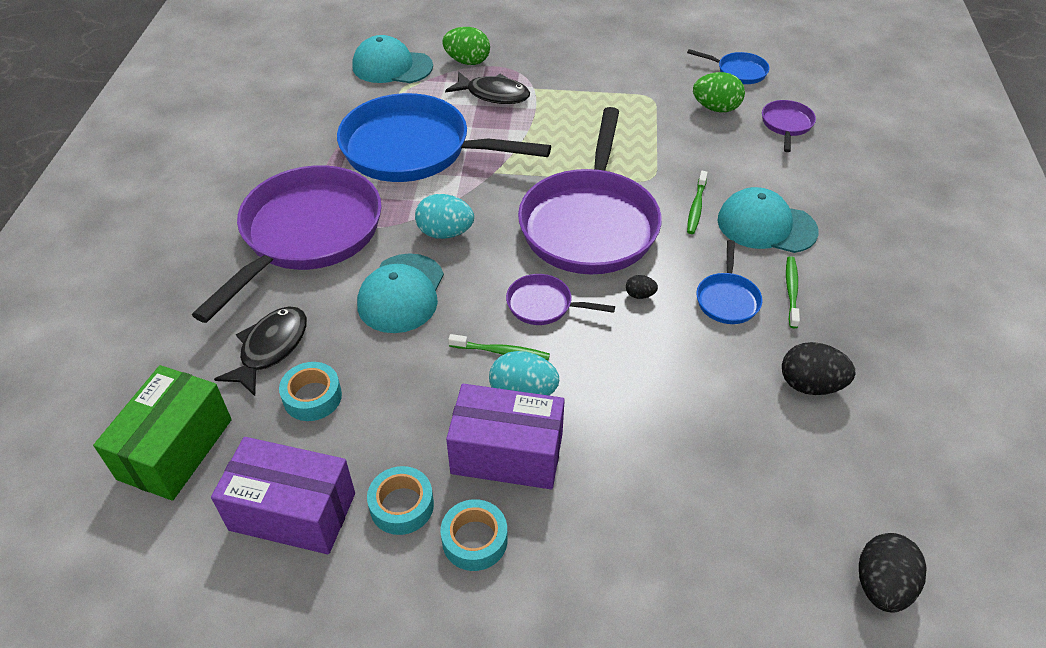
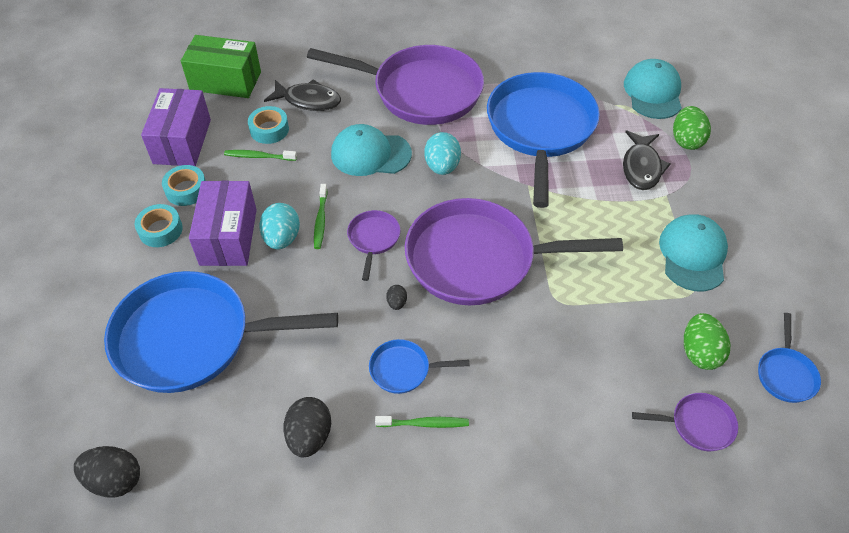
camera: 80 degrees right, 5 degrees up
green toothbrush [687,171,708,234] -> green toothbrush moved to [224,150,297,161]
turquoise cap [718,187,819,253] -> turquoise cap moved to [659,214,728,292]
none -> blue pan [104,271,338,393]

